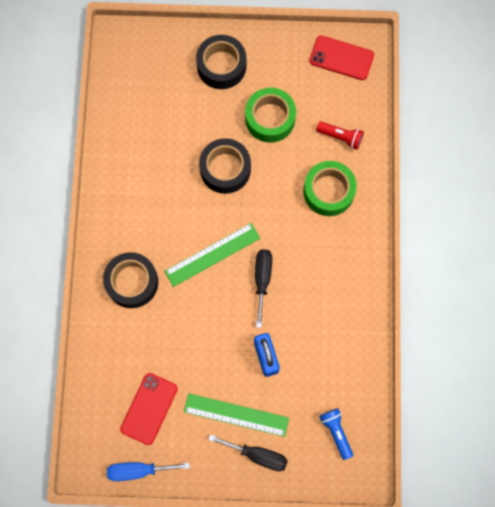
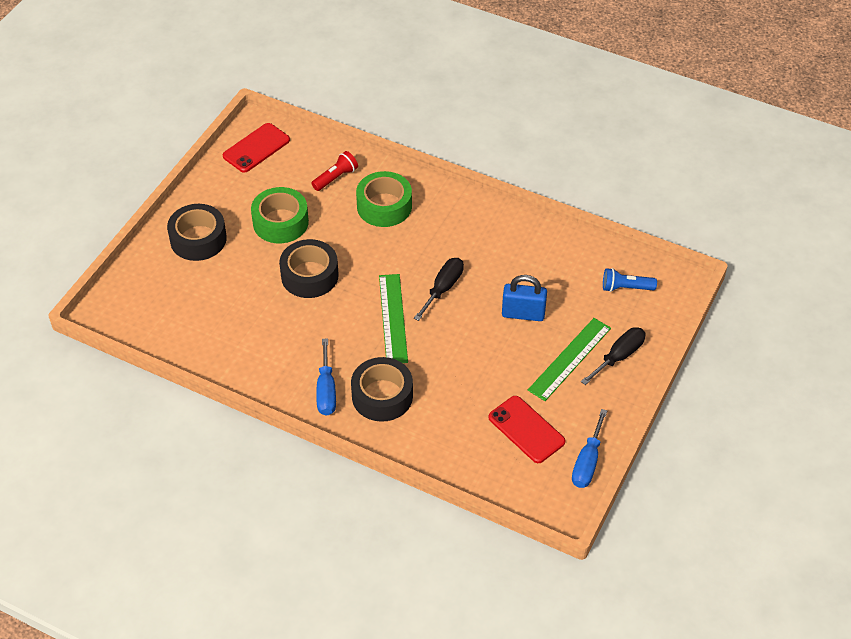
camera: 65 degrees left, 25 degrees down
black screwdriver [255,249,272,328] -> black screwdriver turned 90 degrees clockwise [414,258,464,321]
none -> blue screwdriver [316,338,336,416]

